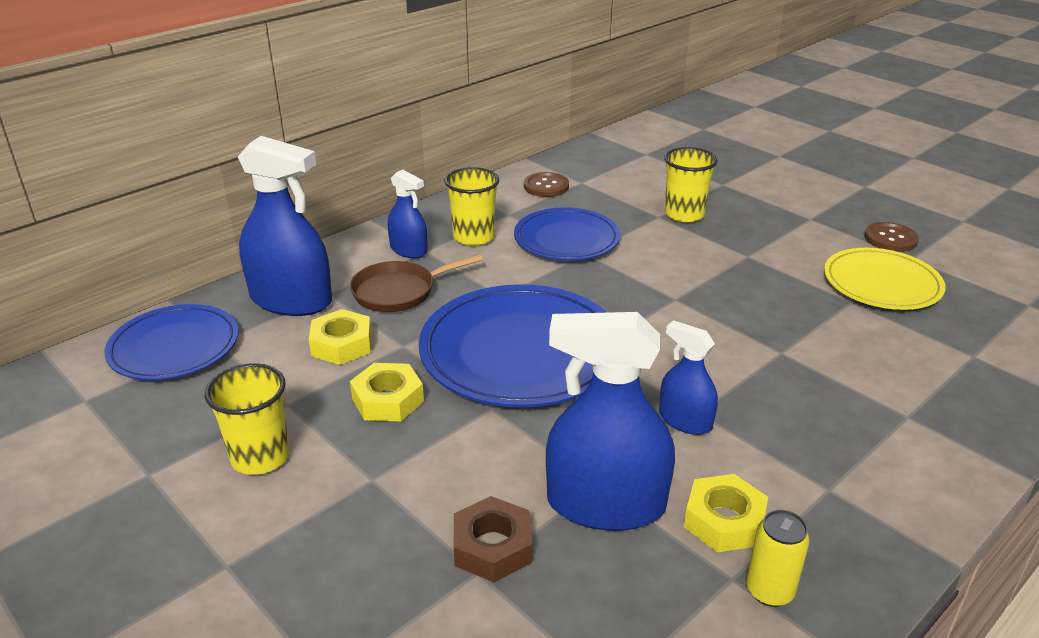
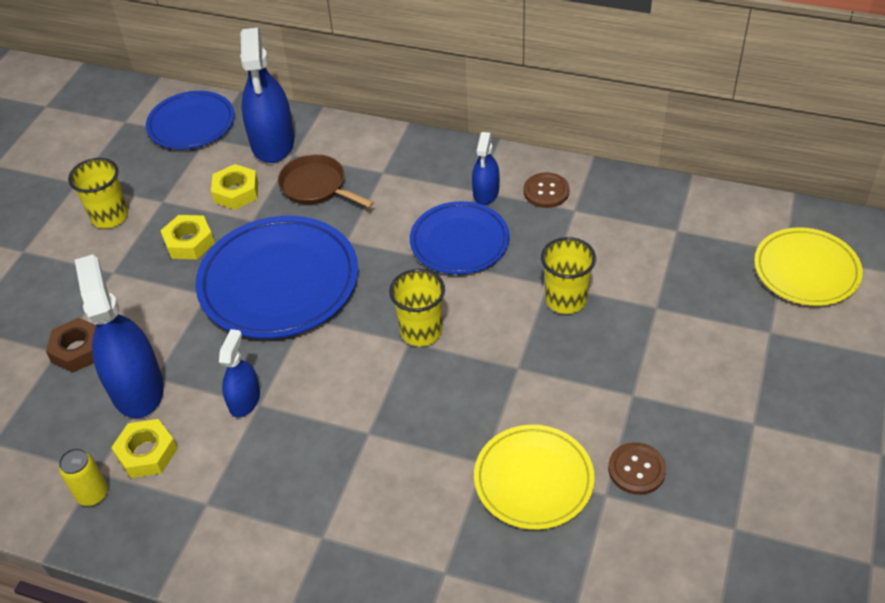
camera: 65 degrees right, 15 degrees up
blue spray bottle [388,170,428,258] -> blue spray bottle moved to [472,132,499,205]
yellow cup [444,167,499,246] -> yellow cup moved to [389,269,445,347]
none -> yellow plate [754,227,863,306]

